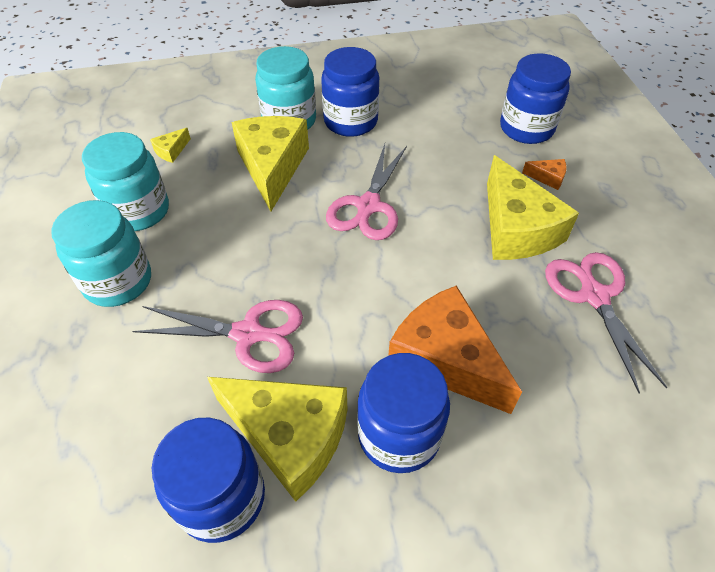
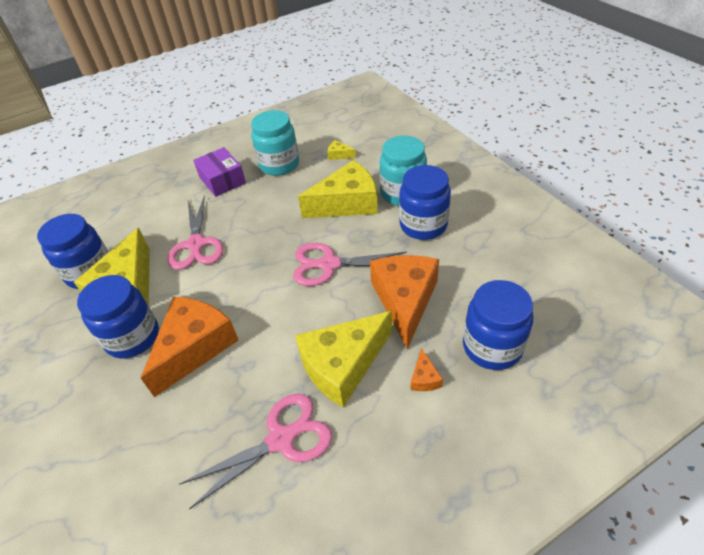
camera: 75 degrees right, 5 degrees down
turquoise jar [51,200,151,307] -> purple box [193,147,246,197]
none -> orange cheese [370,255,439,349]

